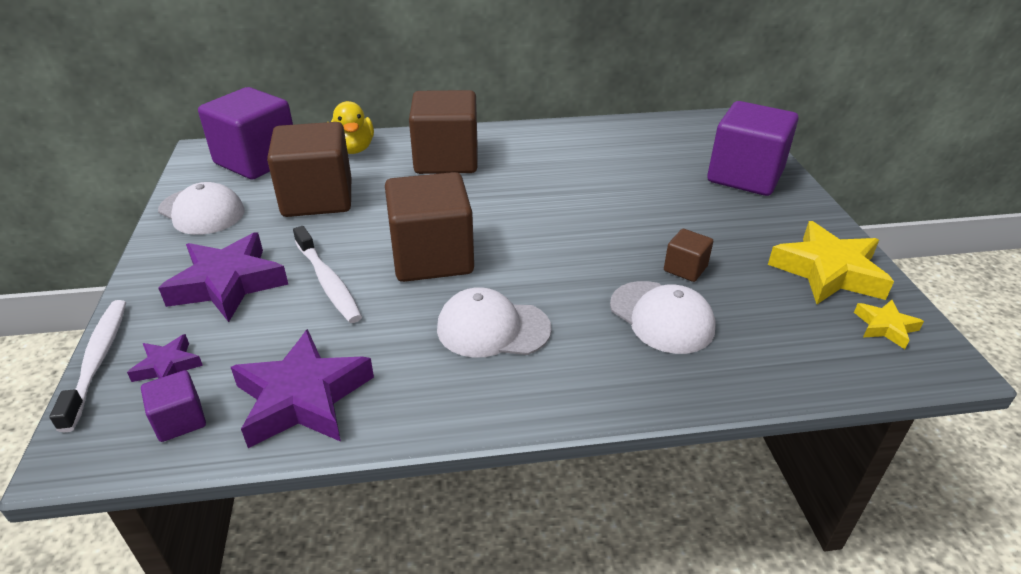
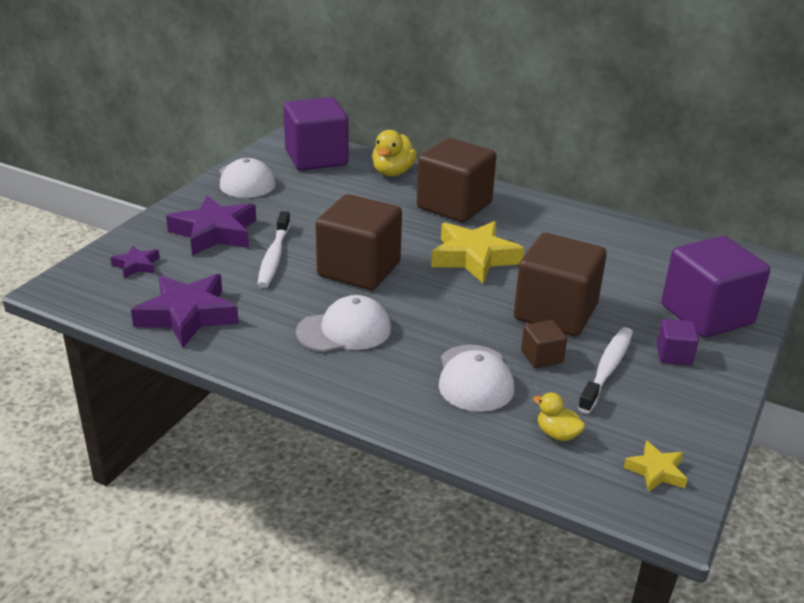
camera: 35 degrees right, 5 degrees down
white toothbrush [49,300,126,432] -> white toothbrush moved to [578,327,633,413]
purple cube [141,370,206,442] -> purple cube moved to [657,319,699,365]
brown cube [267,122,351,217] -> brown cube moved to [514,233,607,336]
white cap [437,287,552,358] -> white cap turned 120 degrees clockwise [296,295,391,352]
yellow star [768,221,894,304] -> yellow star moved to [431,221,524,283]
none -> yellow duck [533,392,585,441]

